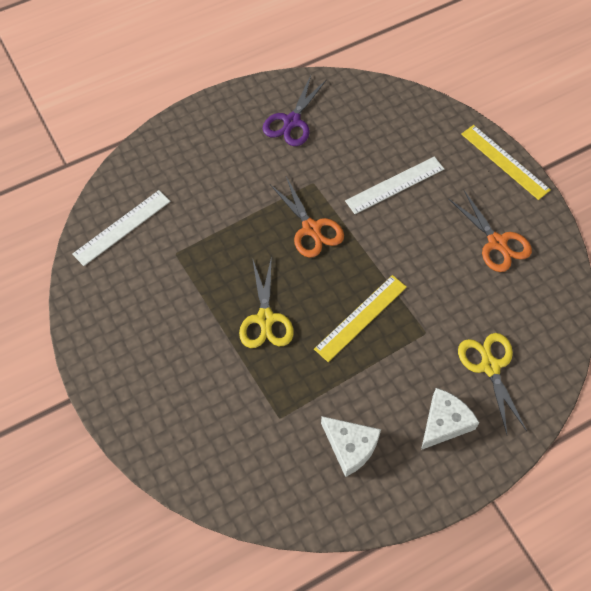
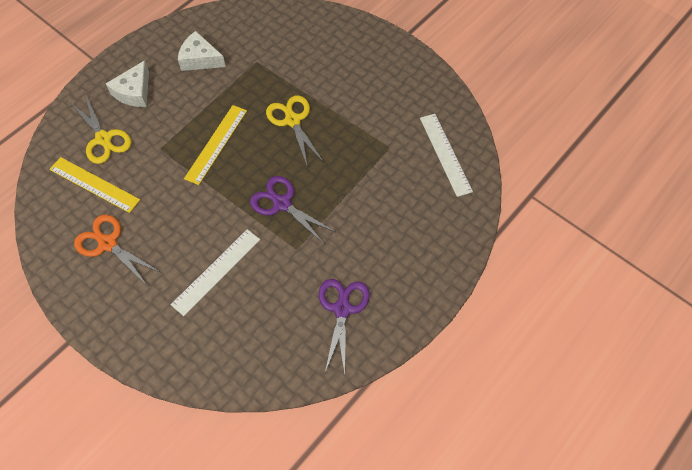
camera: 160 degrees right, 0 degrees up
white ruler [72,190,171,266] -> white ruler turned 45 degrees counterclockwise [420,114,473,197]
orange scissors [270,177,344,258] -> purple scissors [250,176,335,245]
yellow ruler [461,125,551,200] -> yellow ruler moved to [49,157,140,213]

